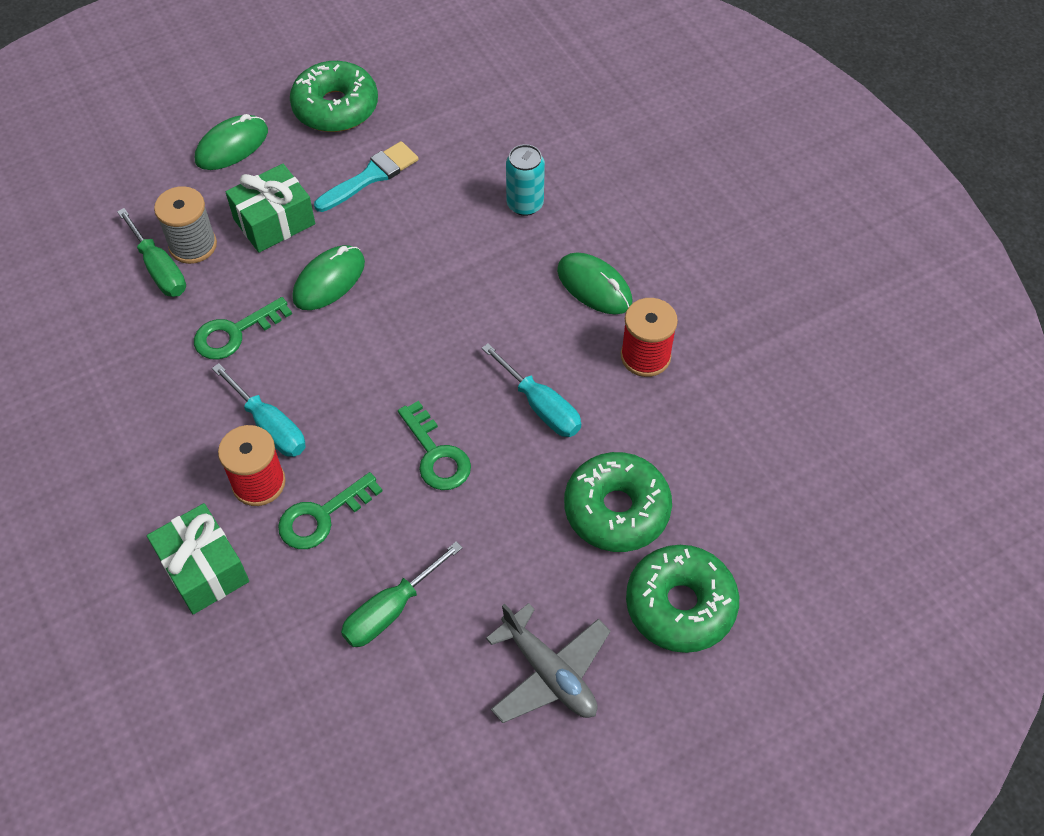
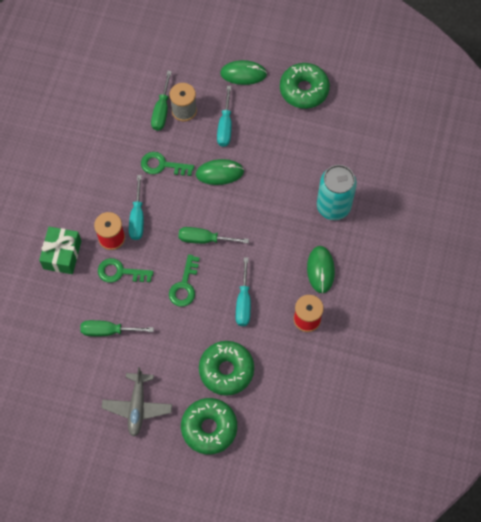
camera: 45 degrees right, 10 degrees up
green gift [226,164,315,253] -> turquoise screwdriver [217,86,232,147]
turquoise brush [314,141,419,212] -> none
turquoise can [506,144,545,216] -> turquoise can [317,165,357,220], size x1.65
none -> green screwdriver [178,227,249,244]

